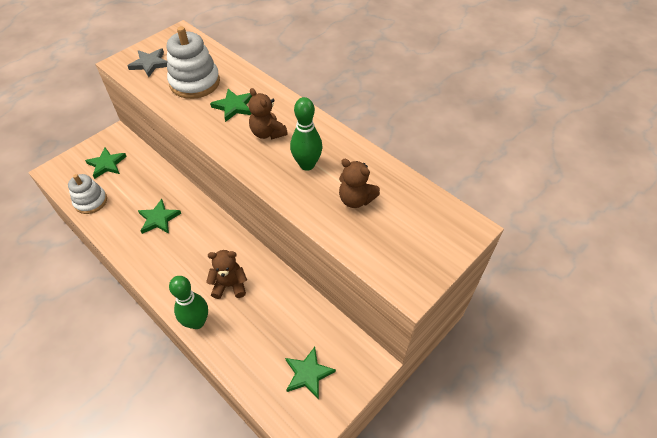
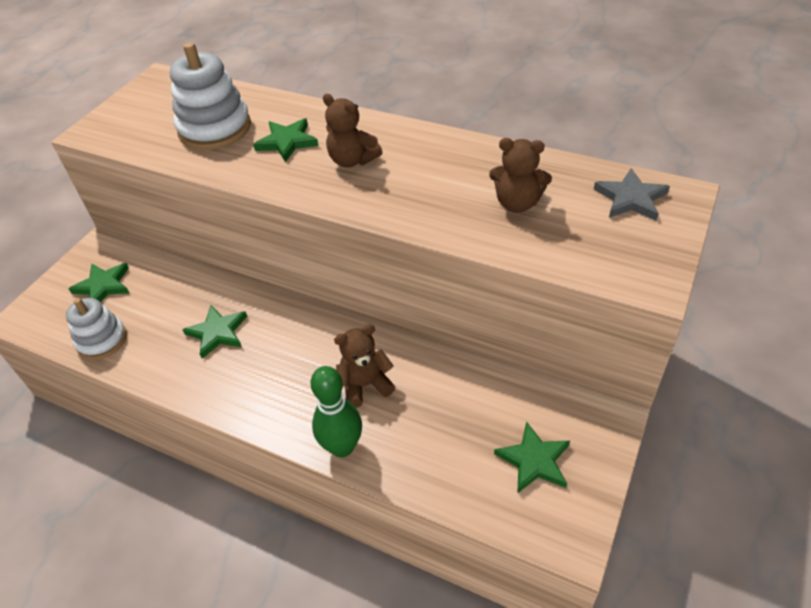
camera: 15 degrees left, 5 degrees down
grey star [128,48,168,77] -> grey star moved to [594,168,670,221]
green bowling pin [290,97,323,171] -> none

